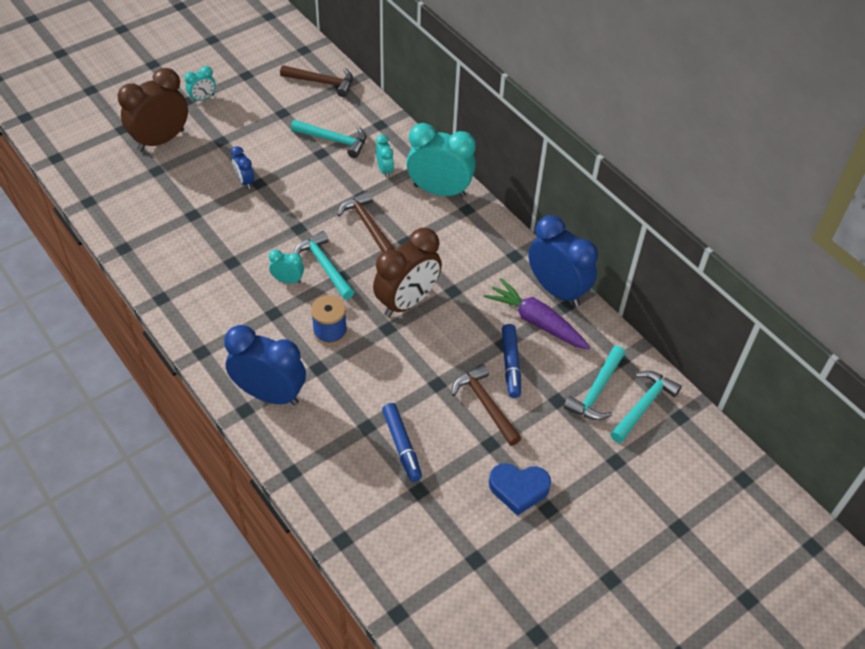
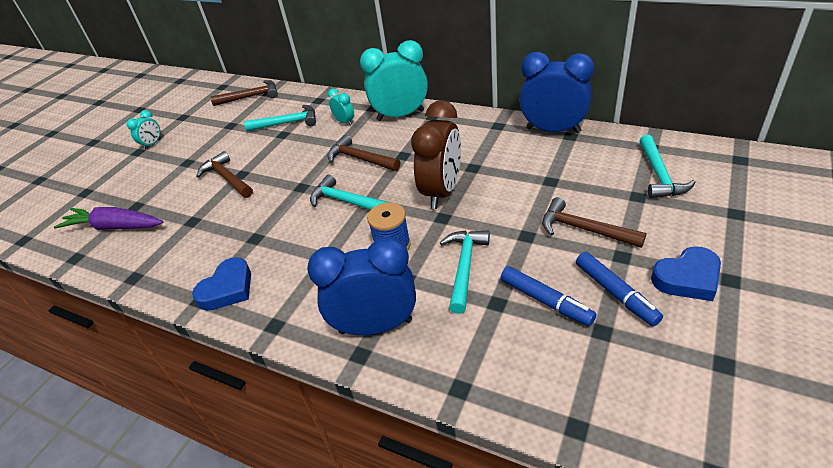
camera: 20 degrees left, 10 degrees down
brown clock [118,68,188,151] -> none
blue clock [231,146,254,189] -> brown hammer [196,151,253,198]
turquoise clock [269,249,304,284] -> none
purple carrot [484,278,590,350] -> purple carrot moved to [54,207,163,230]
blue marker [502,324,521,398] -> blue marker moved to [576,252,663,326]
turquoise hammer [610,371,682,443] -> turquoise hammer moved to [440,231,490,314]
none -> blue heart [192,257,251,311]

